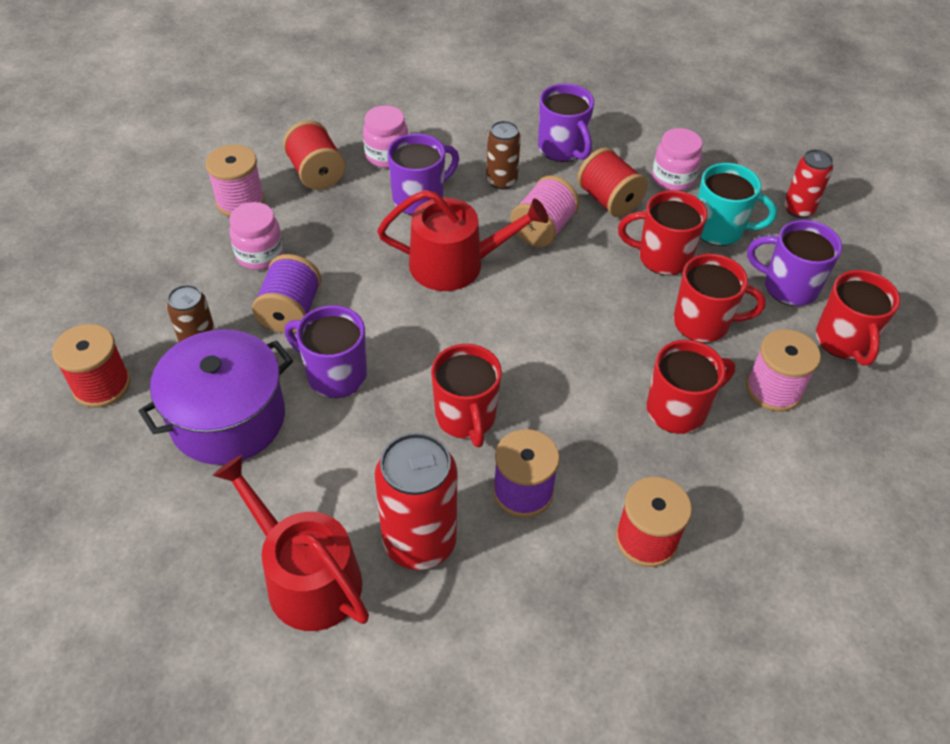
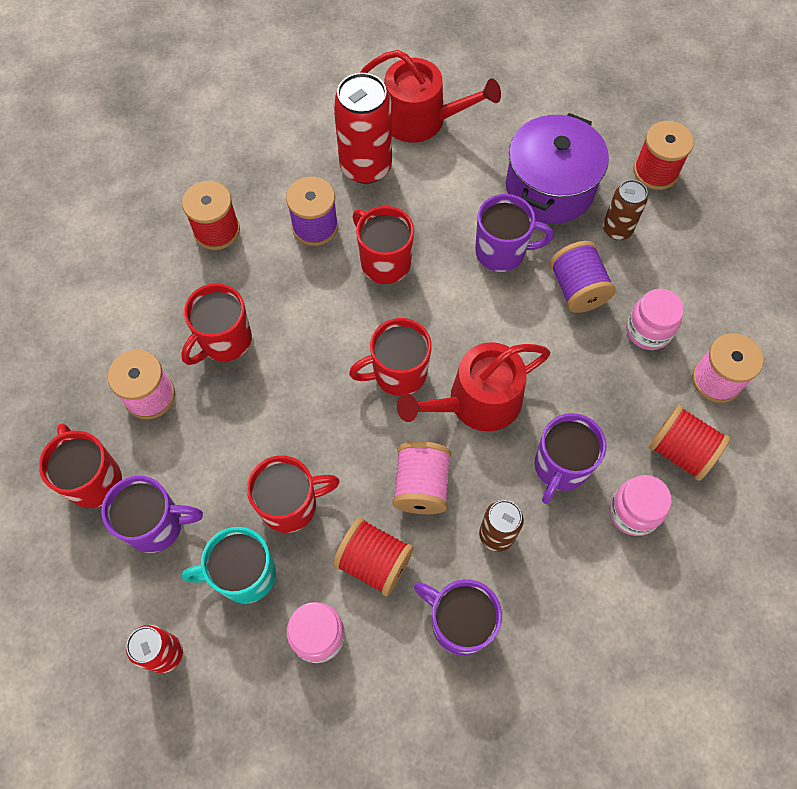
camera: 155 degrees right, 15 degrees up
red mug [673,254,766,343] -> red mug moved to [349,318,432,396]

